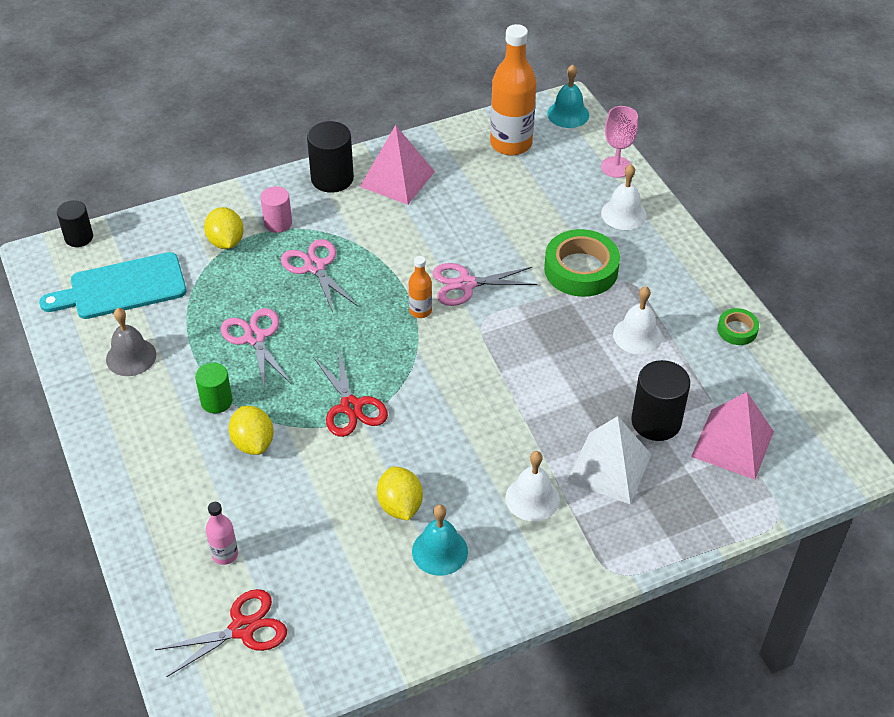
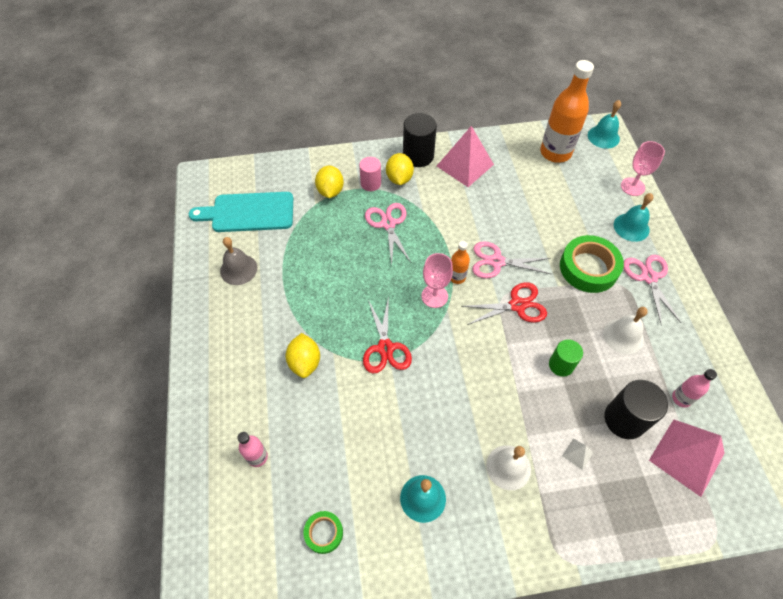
camera: 15 degrees right, 10 degrees up
black cylinder [57,200,93,247] -> none
red scissors [155,589,287,677] -> red scissors moved to [461,282,547,325]
green cylinder [195,363,233,413] -> green cylinder moved to [549,339,583,376]
pink scissors [221,308,292,390] -> pink scissors moved to [623,255,681,325]
yellow lemon [377,466,423,521] -> yellow lemon moved to [386,153,414,185]
white pyramid [567,416,652,504] -> white pyramid [562,438,593,470], size x0.42
white bell [601,164,647,230] -> turquoise bell [614,193,653,242]
green tape [717,308,759,345] -> green tape moved to [303,511,343,554]
none -> pink goblet [421,253,453,308]
none -> pink bottle [672,369,717,408]

